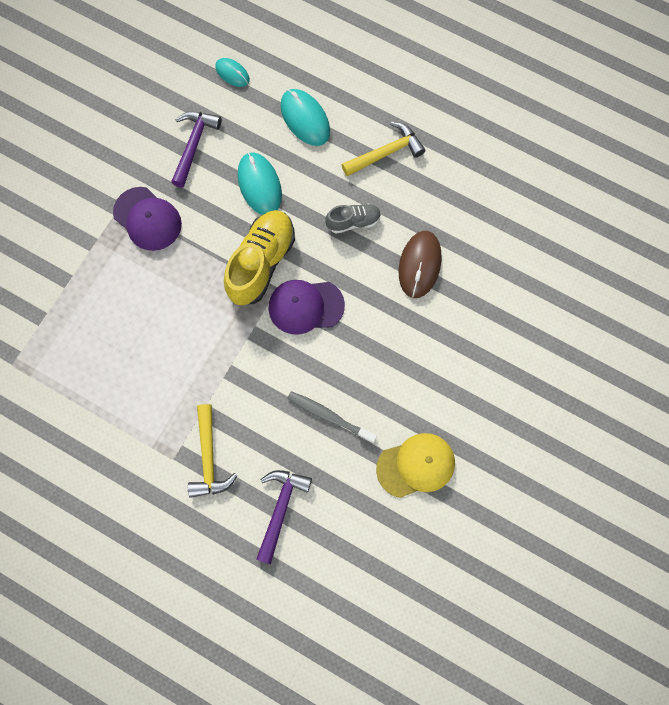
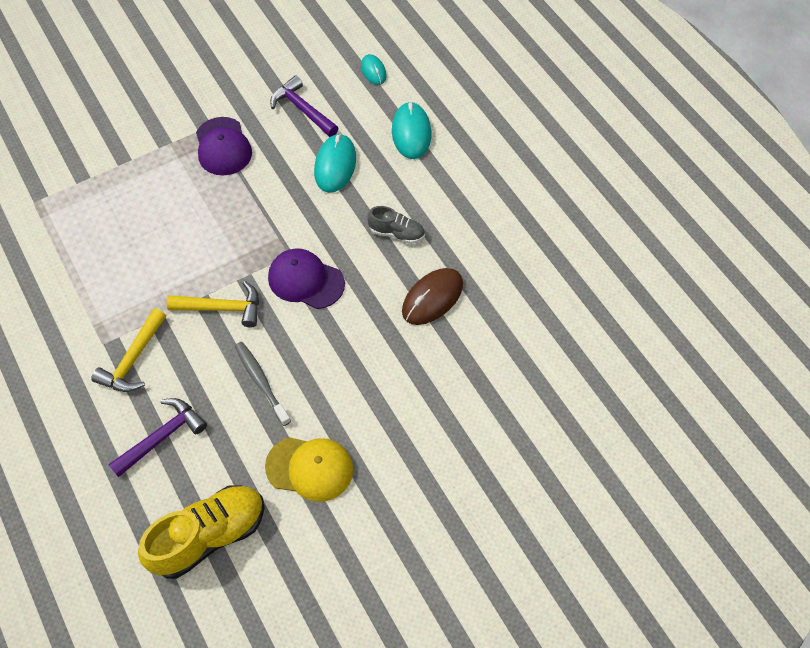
camera: 30 degrees right, 15 degrees down
purple hammer [171,111,222,188] -> purple hammer turned 90 degrees counterclockwise [270,76,338,137]
yellow shoe [224,210,295,305] -> yellow shoe moved to [138,486,265,579]
yellow hammer [341,122,426,176] -> yellow hammer moved to [167,281,259,328]

